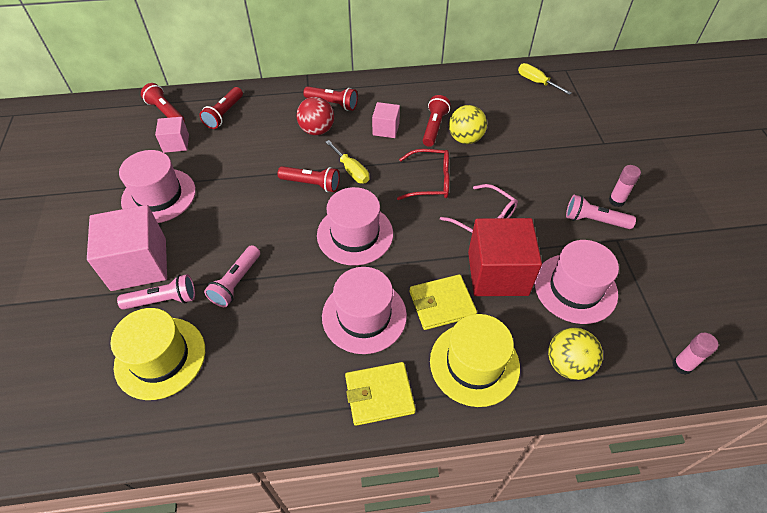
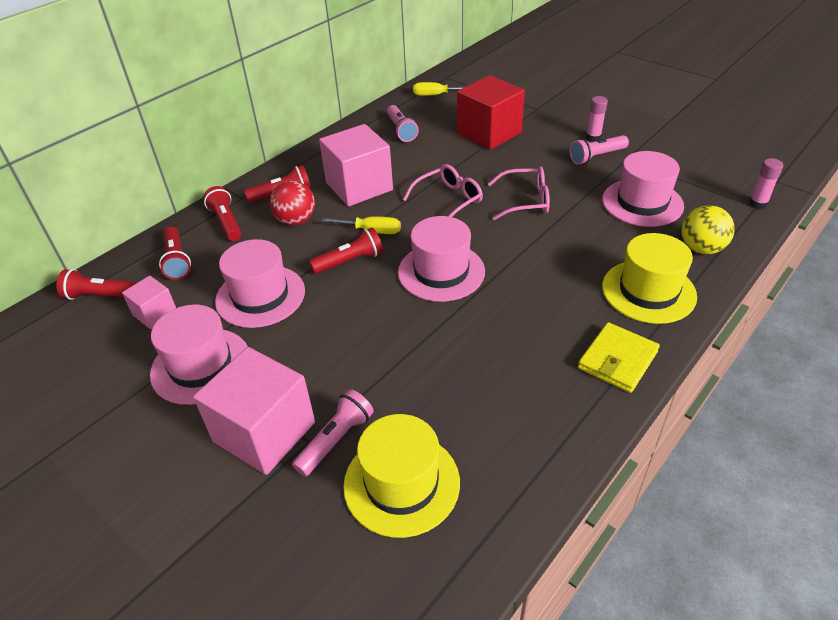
camera: 40 degrees left, 10 degrees down
pink flashlight [204,245,260,307] -> pink flashlight moved to [387,105,419,142]
pink hat [322,267,407,354] -> pink hat moved to [215,239,305,328]
pink cube [372,102,400,138] -> pink cube [319,124,393,206], size x1.93
red glasses [397,149,449,200] -> pink glasses [403,164,483,217]
yellow wallet [409,274,477,330] -> none
red flashlight [423,95,451,147] -> red flashlight moved to [203,186,242,241]
yellow ball [449,105,487,144] -> none
red cube [468,218,542,296] -> red cube moved to [457,75,525,150]

